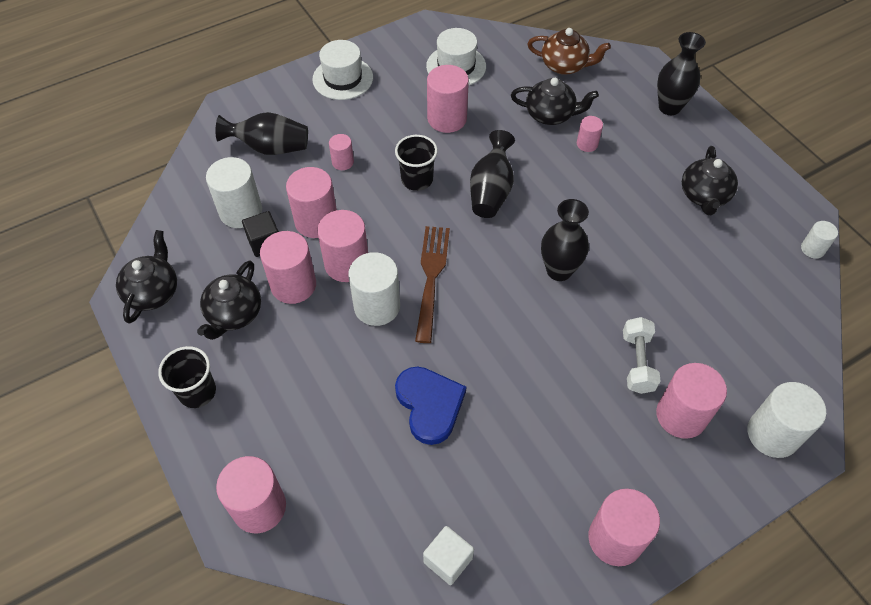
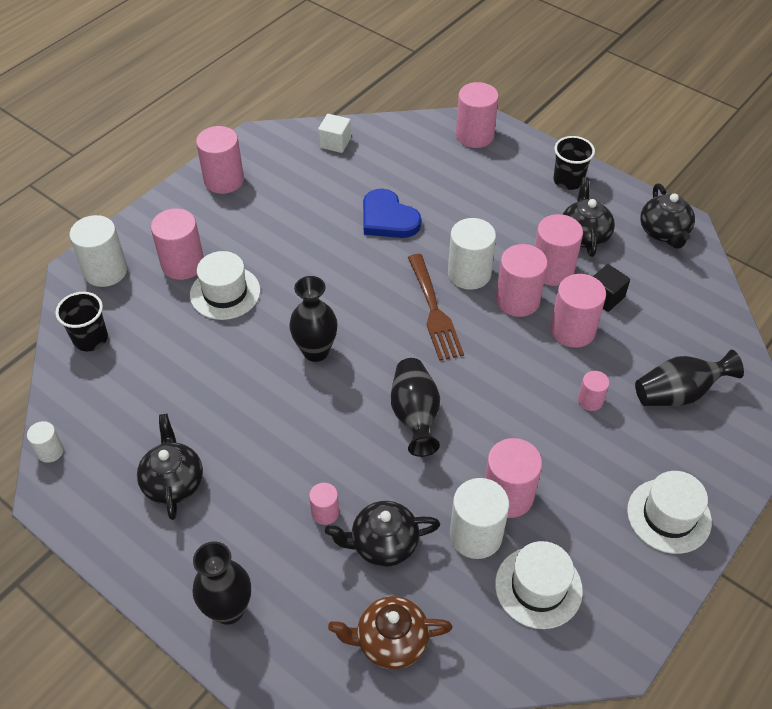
camera: 160 degrees right, 5 degrees down
white cylinder [206,157,262,228] -> white cylinder moved to [450,478,509,559]
black cup [395,135,438,191] -> black cup moved to [55,292,108,351]
white dumbbell [623,317,661,394] -> white hat [190,251,260,320]

